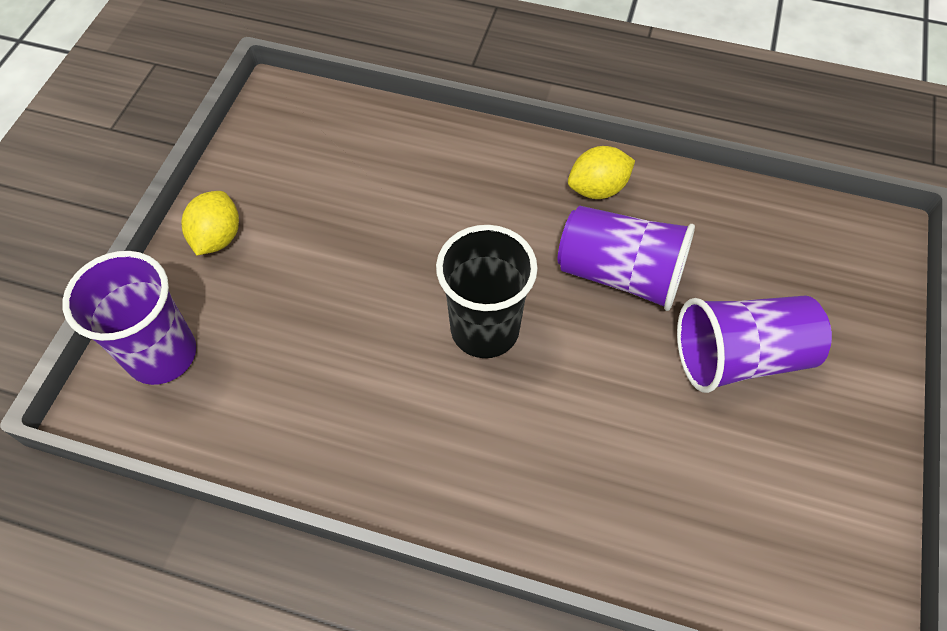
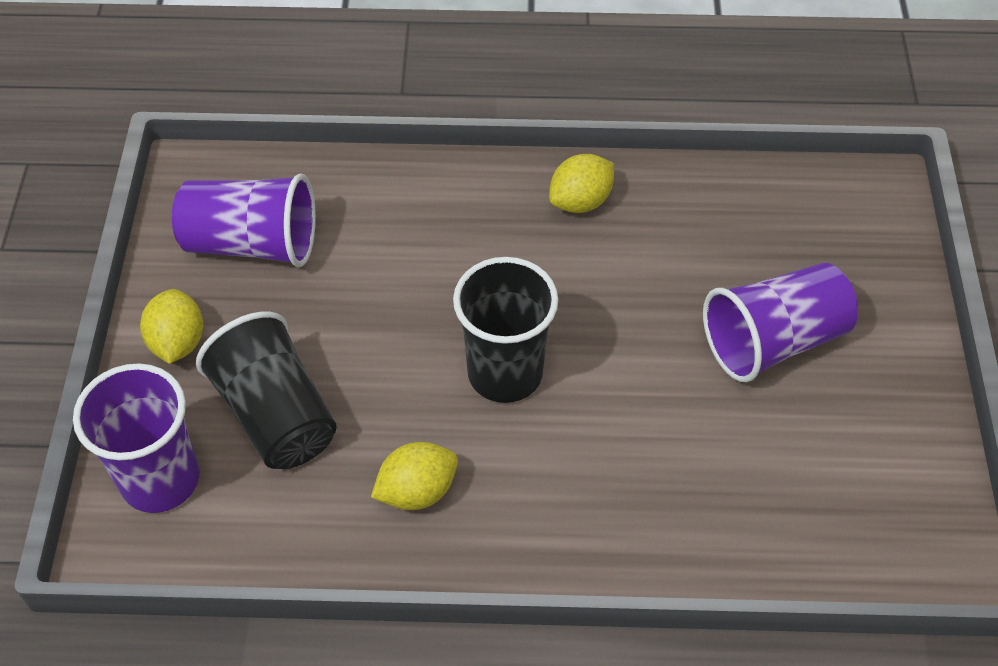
camera: 15 degrees left, 5 degrees down
purple cup [558,206,695,311] -> purple cup moved to [172,174,316,267]
none -> black cup [196,311,337,469]
none -> yellow lemon [371,442,458,510]

